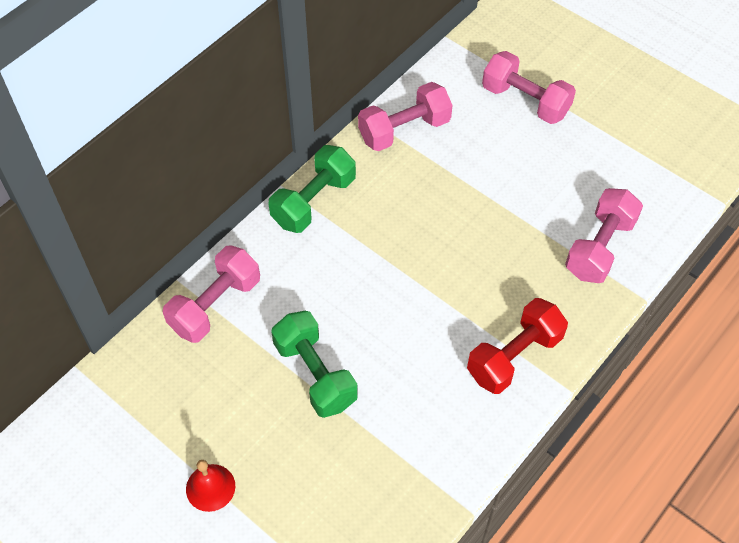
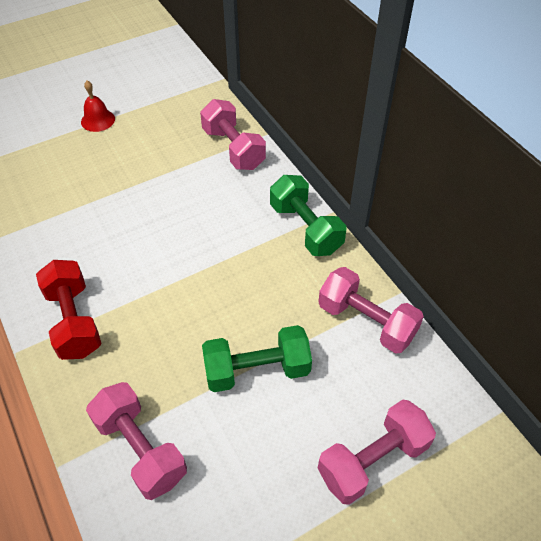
camera: 110 degrees right, 5 degrees down
green dumbbell [271,311,358,418] -> green dumbbell moved to [202,325,312,392]
pink dumbbell [358,82,453,151] -> pink dumbbell turned 45 degrees counterclockwise [318,267,424,354]

